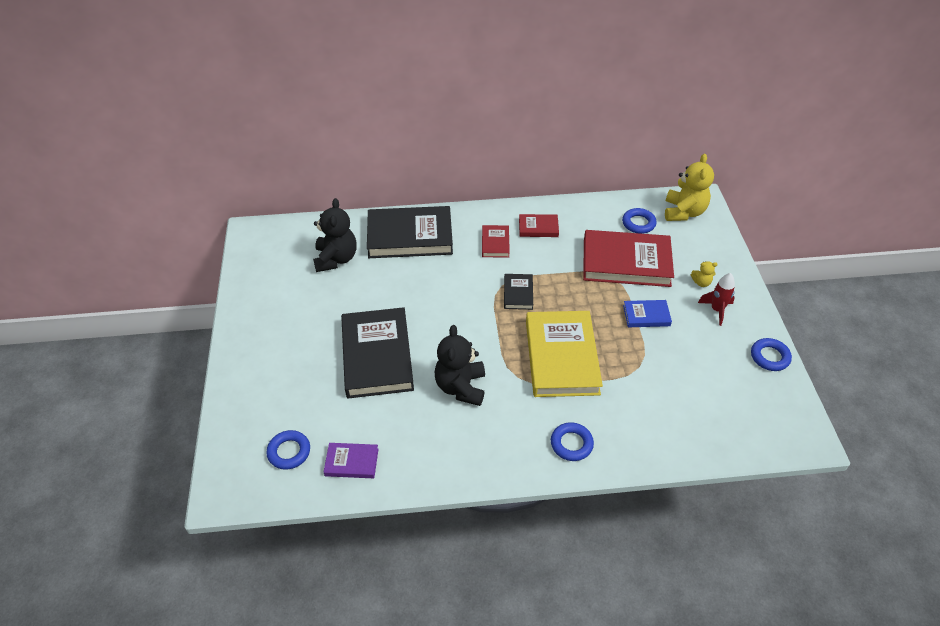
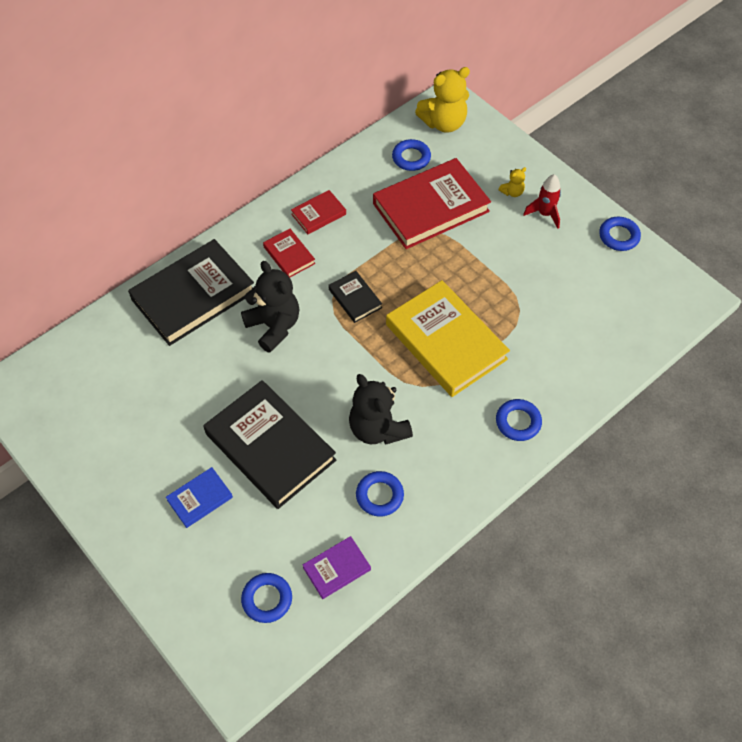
camera: 35 degrees left, 10 degrees up
black teddy bear [313,198,357,272] -> black teddy bear moved to [241,261,299,353]
blue book [623,300,672,327] -> blue book moved to [166,467,233,528]
yellow teddy bear [665,154,714,221] -> yellow teddy bear turned 90 degrees clockwise [415,67,470,133]
none -> blue ring [356,471,404,517]

